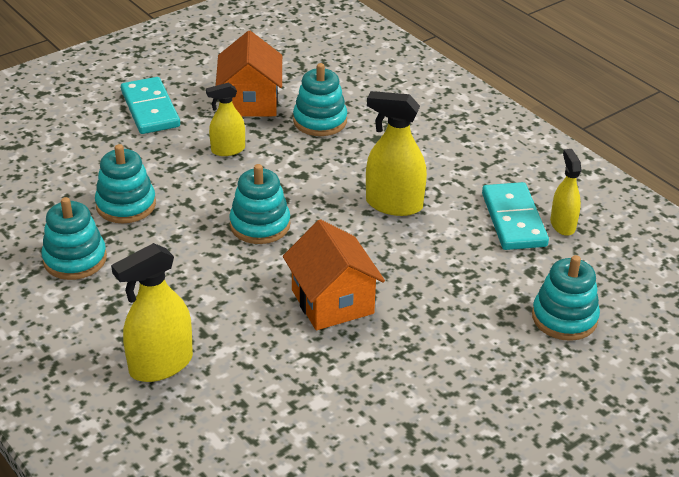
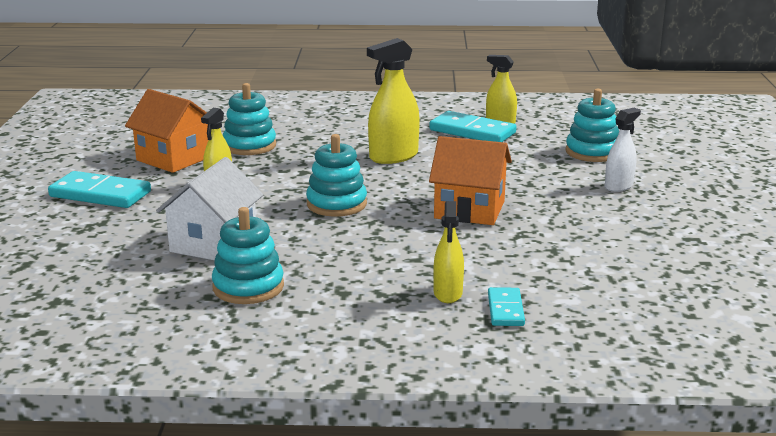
camera: 50 degrees left, 15 degrees down
turquoise stacking toy [95,144,156,223] -> white house [156,157,263,260]
yellow spray bottle [111,243,193,382] -> yellow spray bottle [433,201,464,303], size x0.63
none -> turquoise domino [488,287,525,326]
none -> white spray bottle [605,108,641,192]

